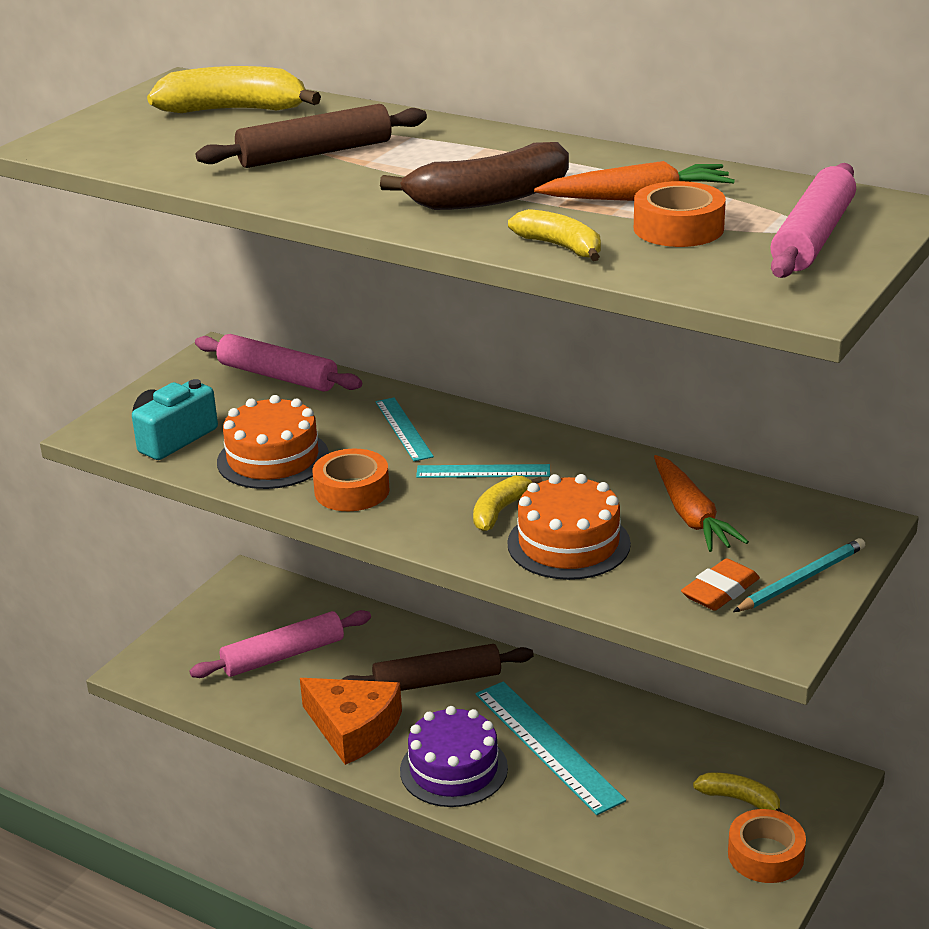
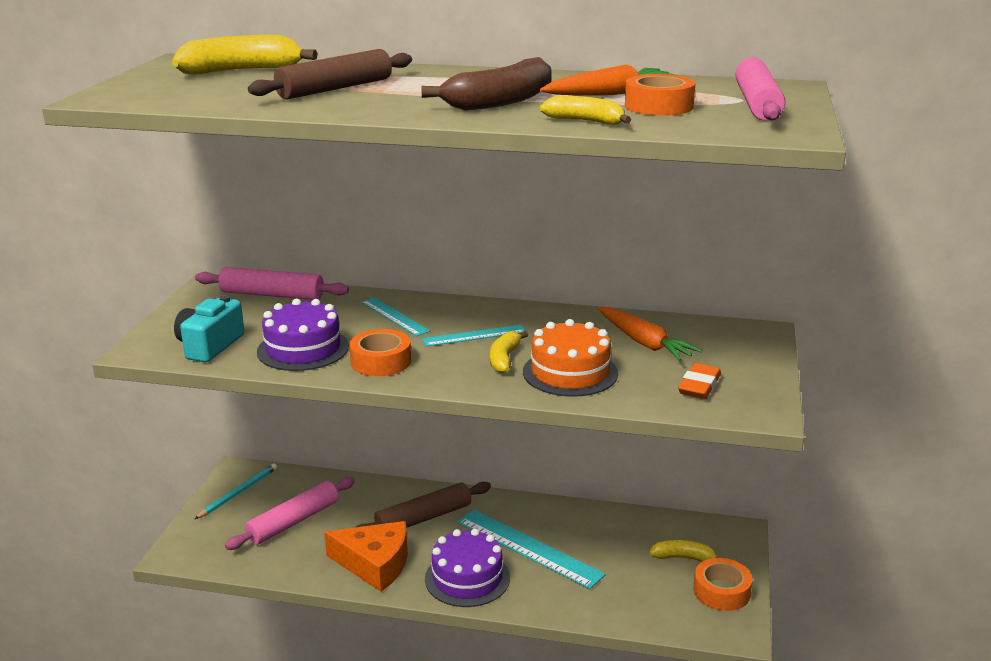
camera: 20 degrees left, 5 degrees down
orange cake [217,395,329,489] -> purple cake [257,299,349,371]
turquoise pencil [733,538,865,612] -> turquoise pencil moved to [195,463,277,519]

